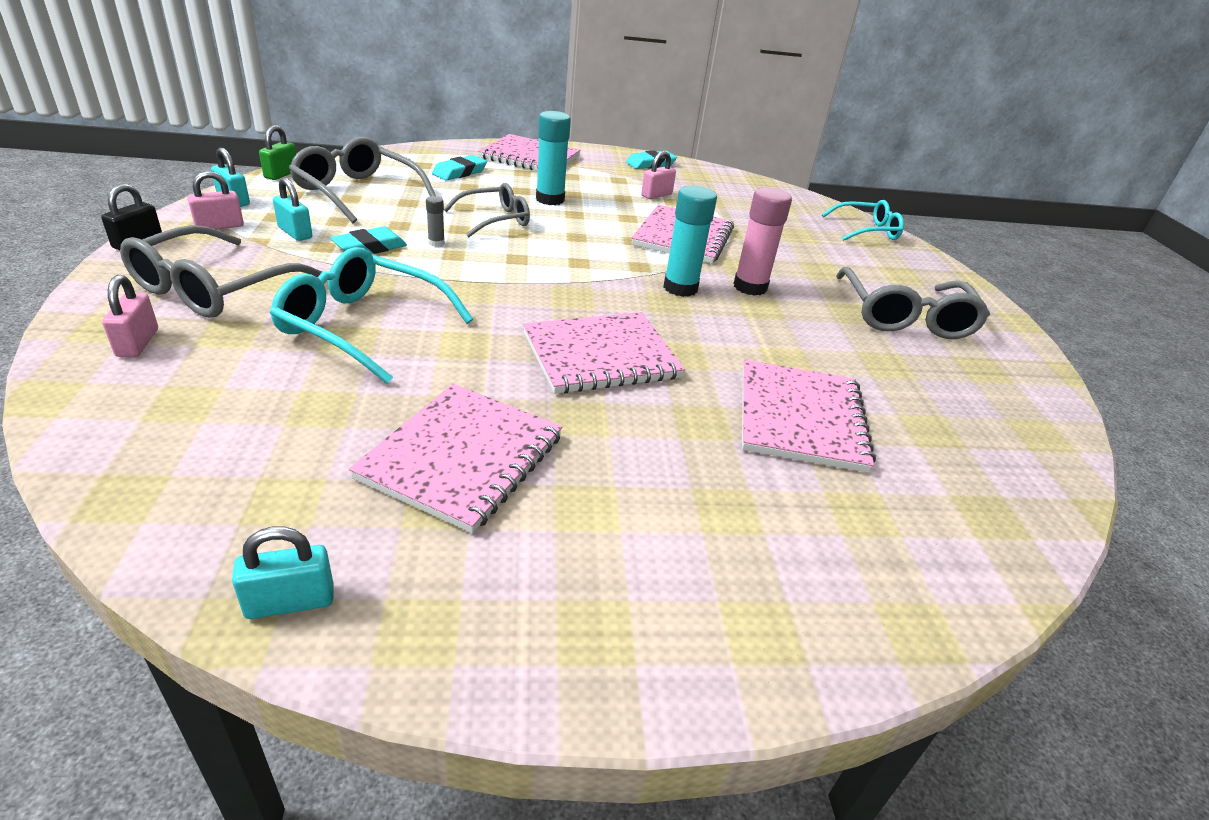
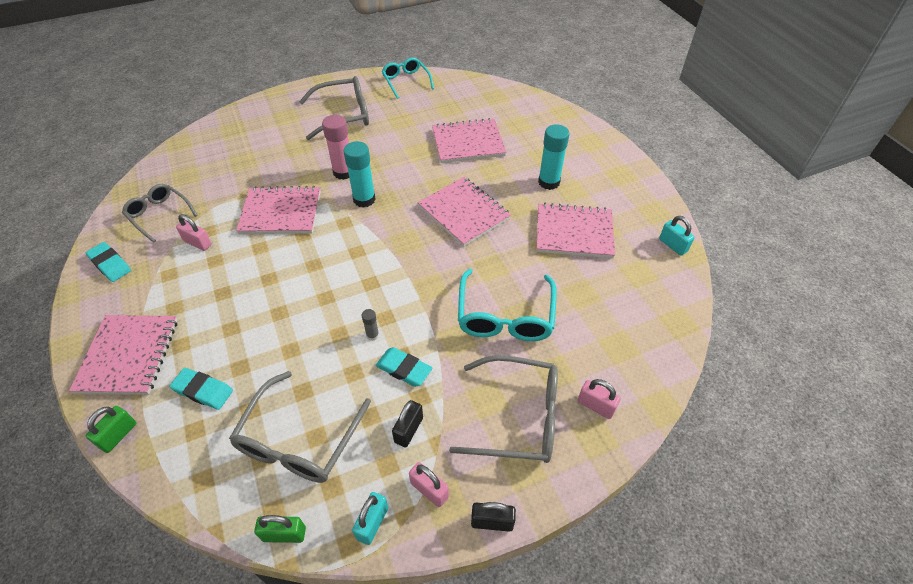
camera: 105 degrees left, 15 degrees up
pink padlock [102,275,158,357] -> pink padlock turned 60 degrees clockwise [578,379,621,419]
turquoise padlock [273,178,312,241] -> black padlock [392,400,423,448]
grey glasses [444,183,530,237] -> grey glasses moved to [122,184,198,243]
turquoise glue stick [536,111,571,205] -> turquoise glue stick moved to [538,124,570,190]
turquoise glasses [822,200,904,241] -> turquoise glasses moved to [382,58,434,99]
none -> green padlock [86,406,136,453]

